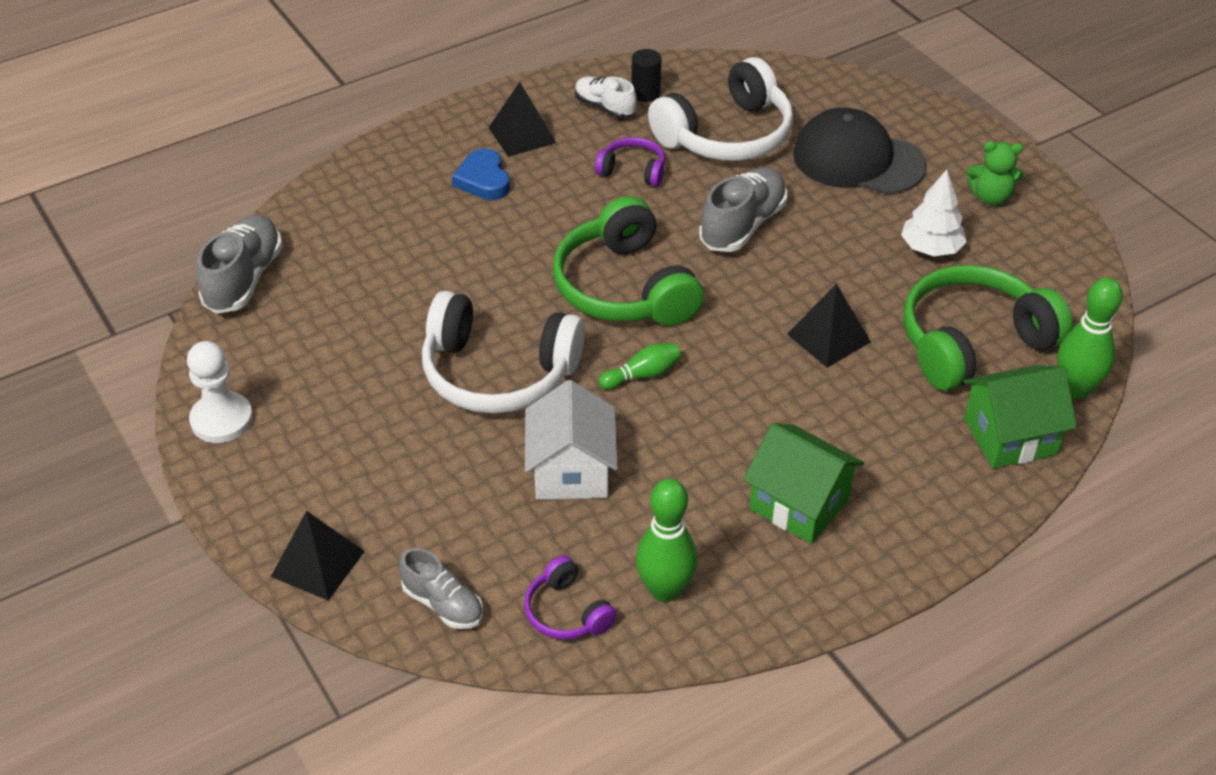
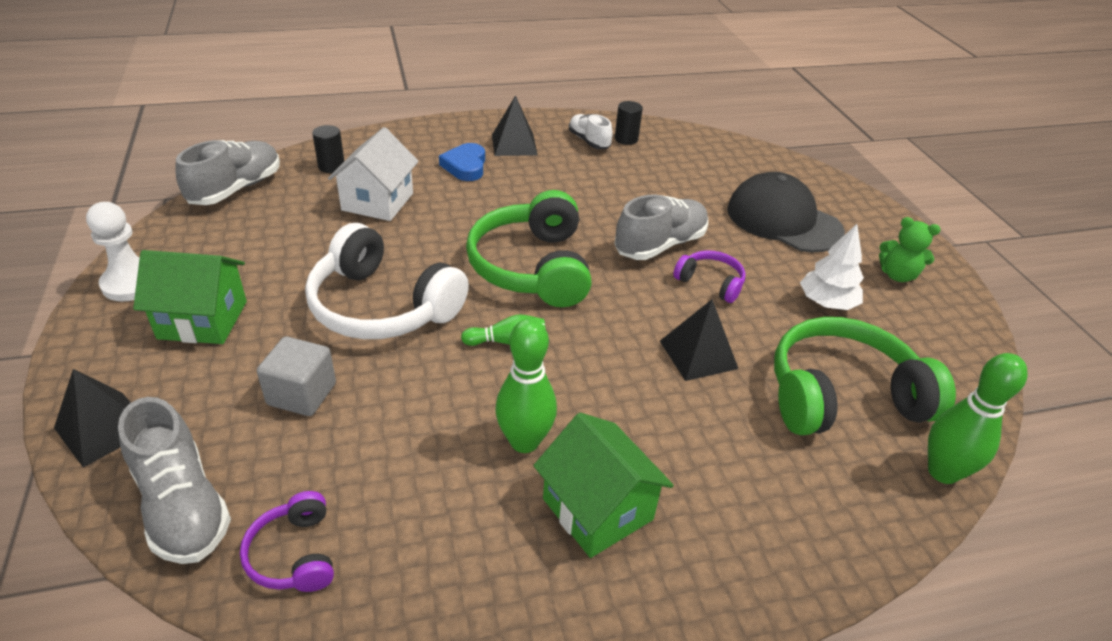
camera: 15 degrees right, 5 degrees down
grey shoe [399,548,483,629] -> grey shoe [118,397,231,564], size x1.59
white house [525,380,618,500] -> white house moved to [328,127,419,221]
purple headphones [595,137,665,187] -> purple headphones moved to [673,251,746,303]
green bowling pin [636,478,698,602] -> green bowling pin moved to [495,318,557,453]
white headphones [648,57,793,161] -> none
green house [964,365,1077,469] -> green house moved to [133,250,247,344]
none -> grey cube [257,337,336,416]
none -> black cylinder [312,125,344,173]

